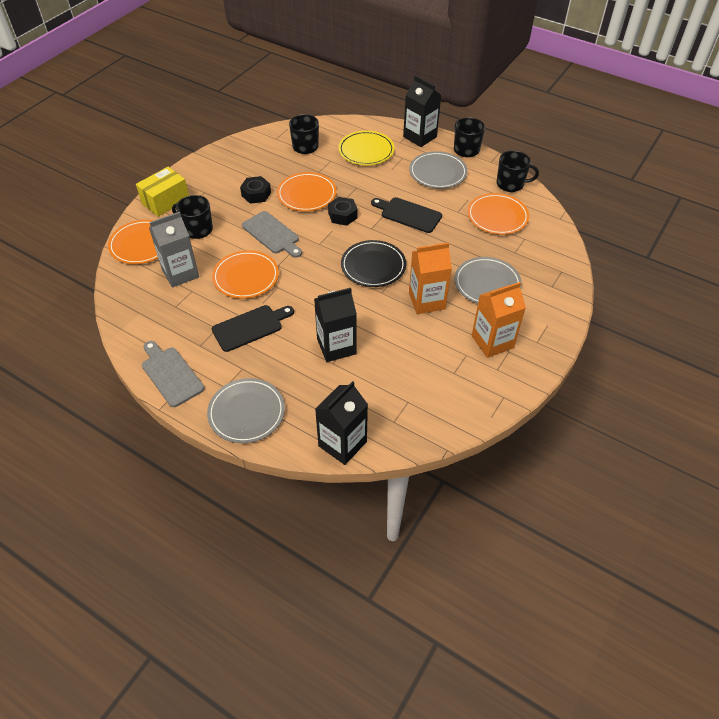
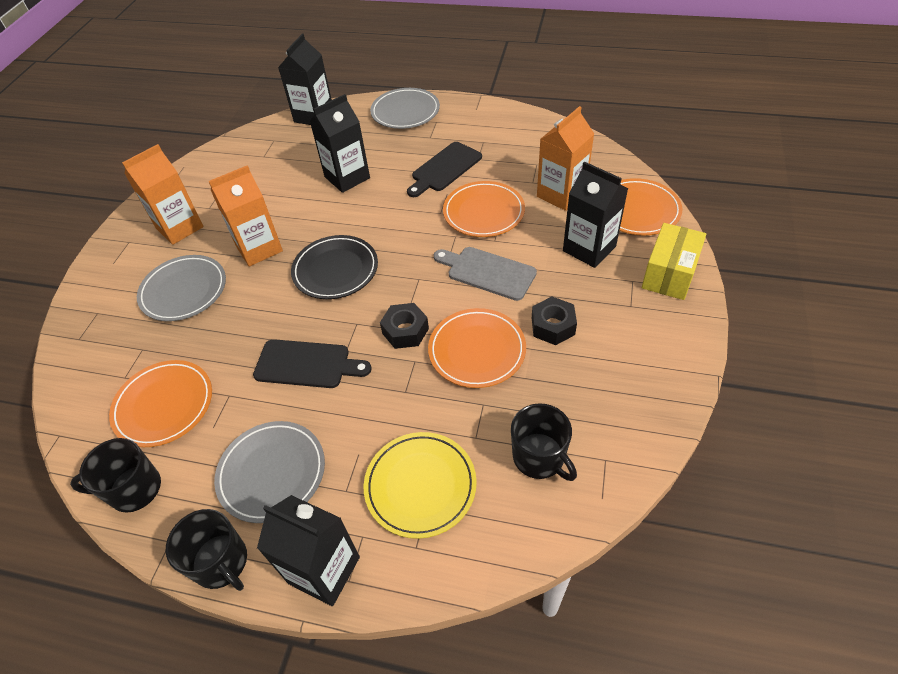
camera: 165 degrees right, 0 degrees up
grey cutting board [142,341,204,407] -> none
grey carton [149,212,199,287] -> orange carton [537,106,594,211]
black mug [172,195,213,239] -> black carton [563,161,628,268]

